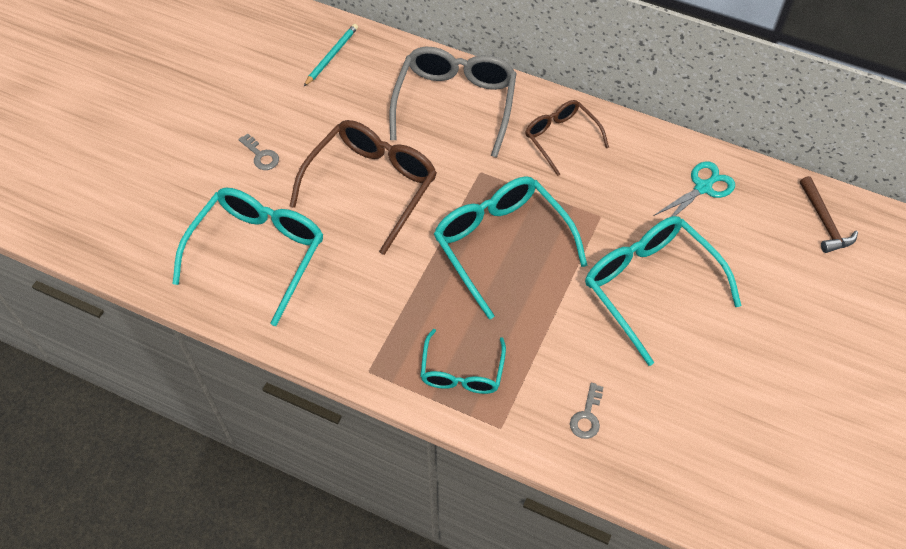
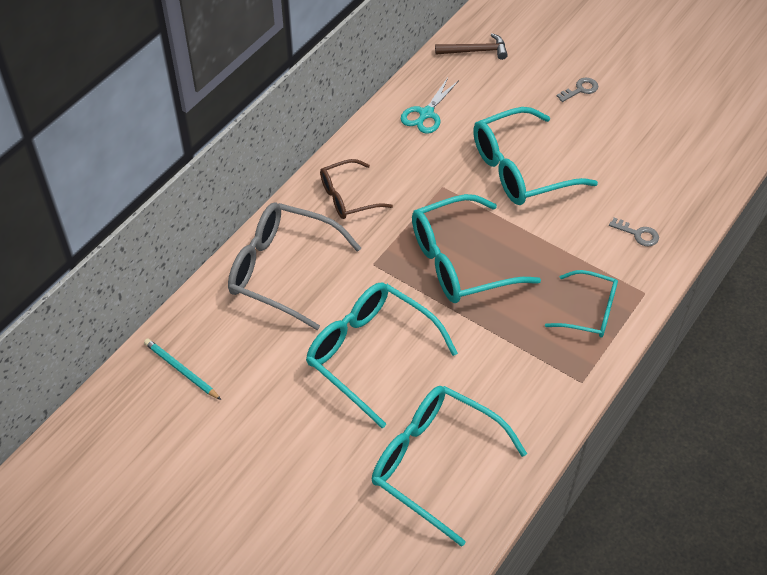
camera: 80 degrees left, 5 degrees down
grey key [238,134,279,170] -> grey key moved to [557,78,598,102]
brown glasses [289,120,437,255] -> turquoise glasses [306,282,458,428]
turquoise scissors [655,161,735,217] -> turquoise scissors turned 120 degrees counterclockwise [401,78,459,134]

